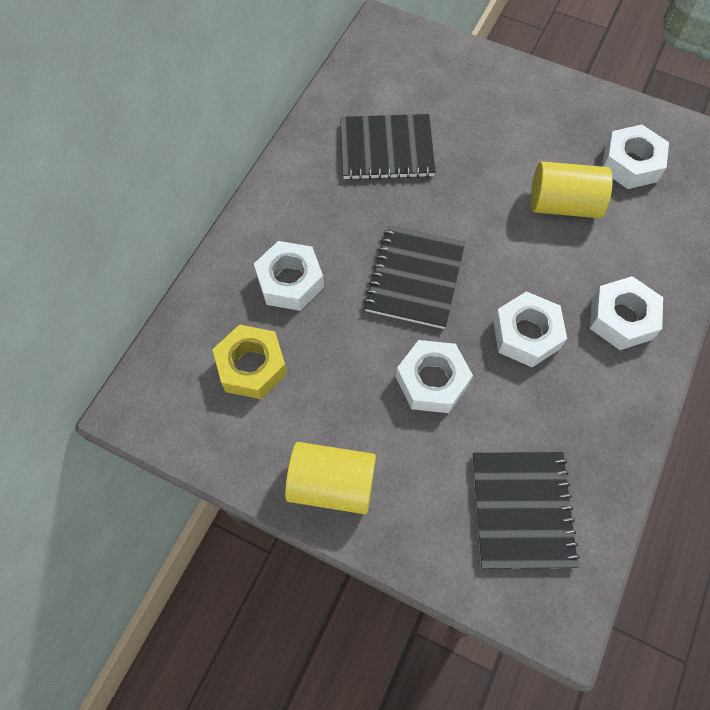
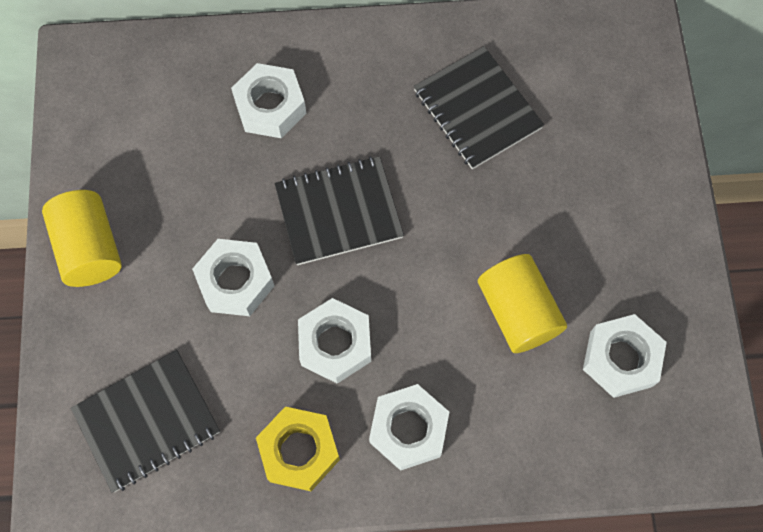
camera: 60 degrees right, 5 degrees up
yellow nut [212,324,287,399] -> yellow nut moved to [256,407,340,491]

